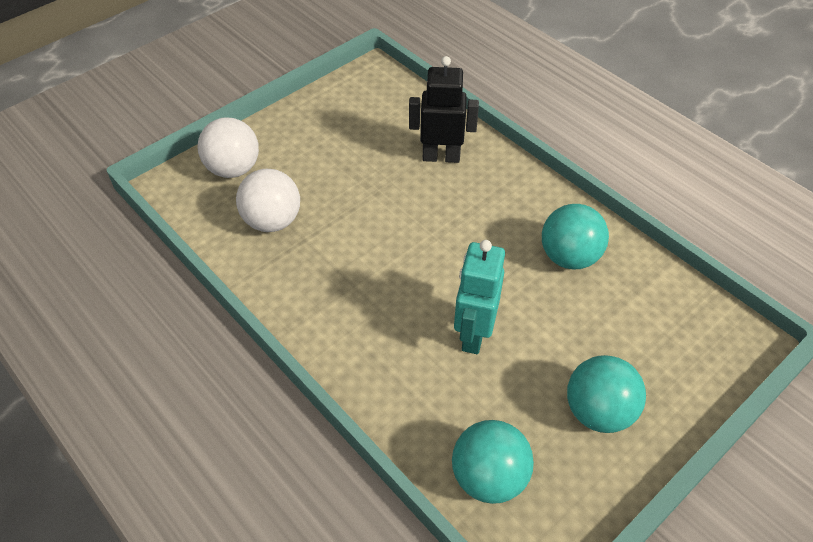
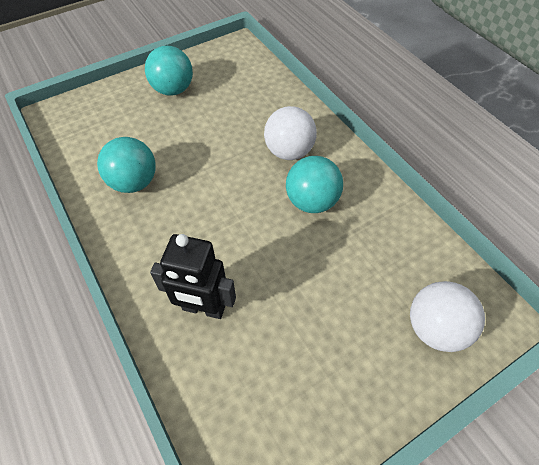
camera: 170 degrees left, 5 degrees up
white ball [236,169,300,232] -> white ball moved to [264,106,317,160]
turquoise ball [452,420,534,504] -> turquoise ball moved to [286,156,343,213]
turquoise robot [454,240,505,354] -> none

